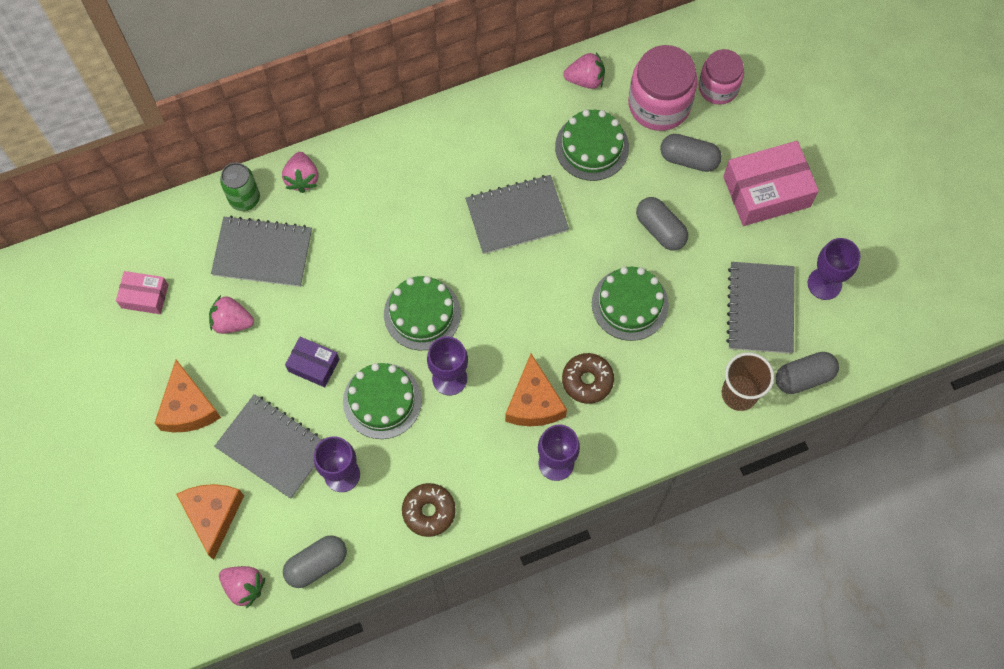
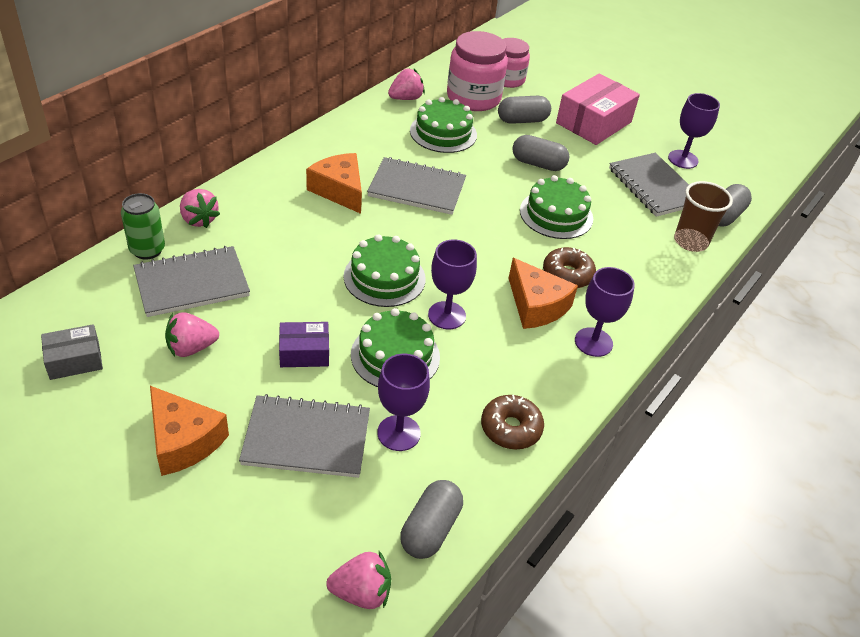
camera: 35 degrees left, 25 degrees down
pink box [116,271,168,314] -> grey box [41,324,103,380]
orange cheese [176,484,244,560] -> orange cheese moved to [306,153,362,214]
grey notebook [465,175,569,254] -> grey notebook turned 60 degrees clockwise [367,157,466,215]

